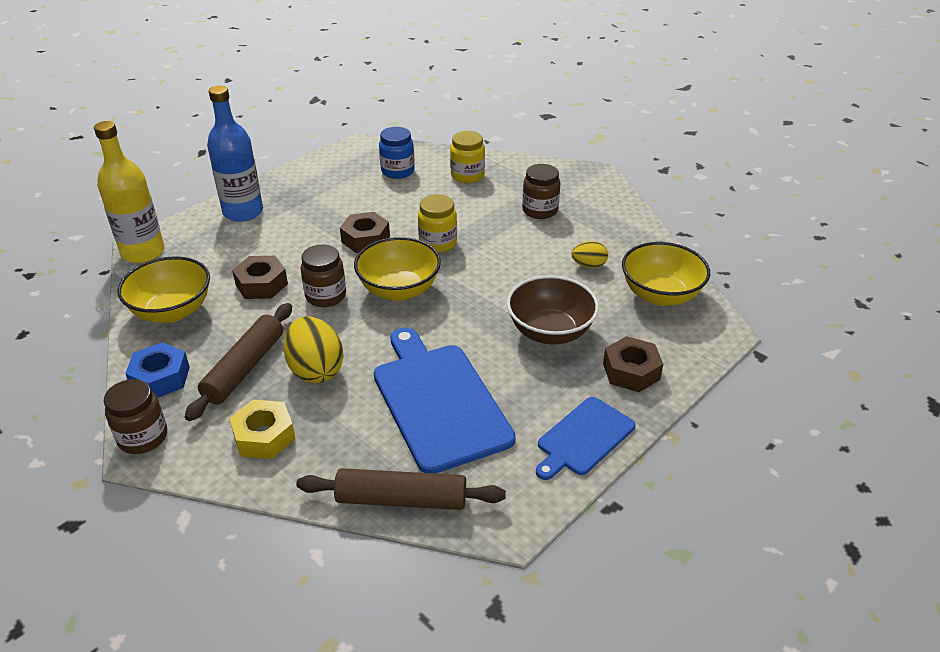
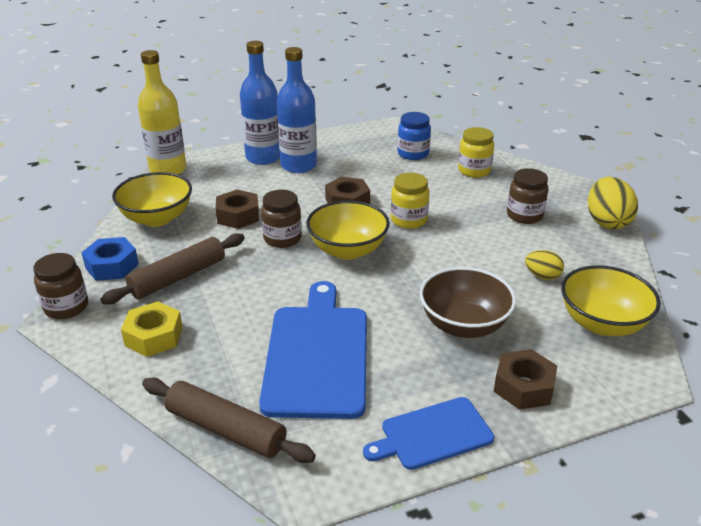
camera: 25 degrees right, 5 degrees down
yellow egg [283,316,344,383] -> yellow egg moved to [588,177,638,229]
none -> blue bottle [277,47,317,173]

